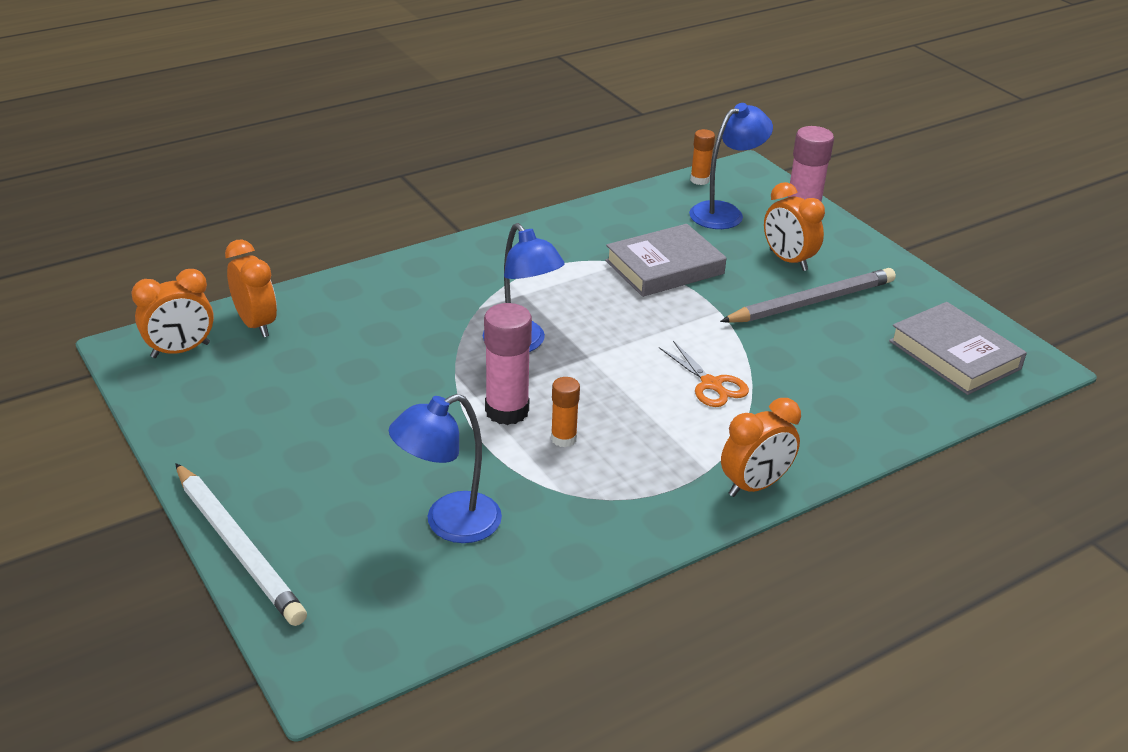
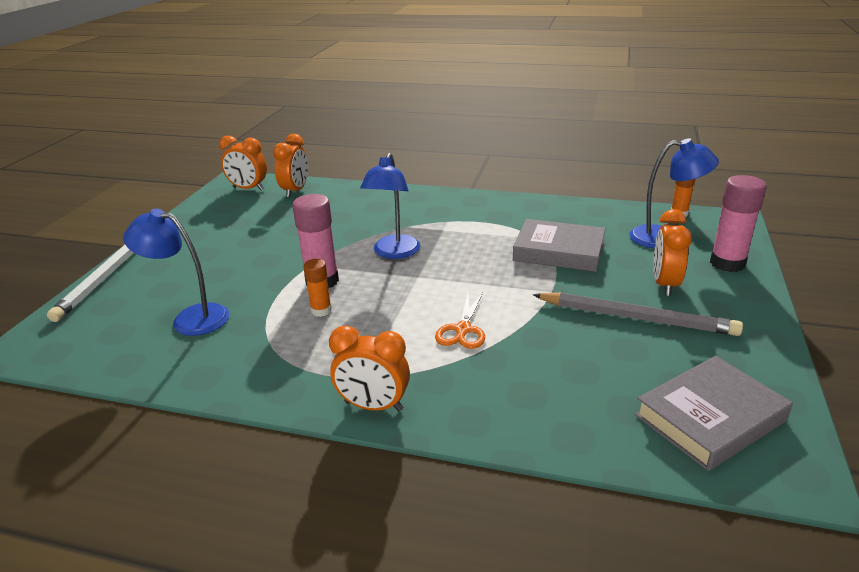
camera: 50 degrees right, 5 degrees down
grey book [889,302,1027,395] -> grey book turned 45 degrees clockwise [635,356,793,471]

